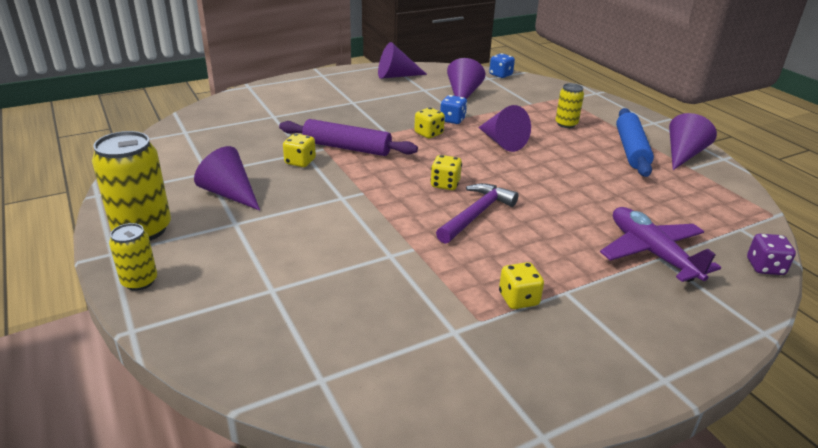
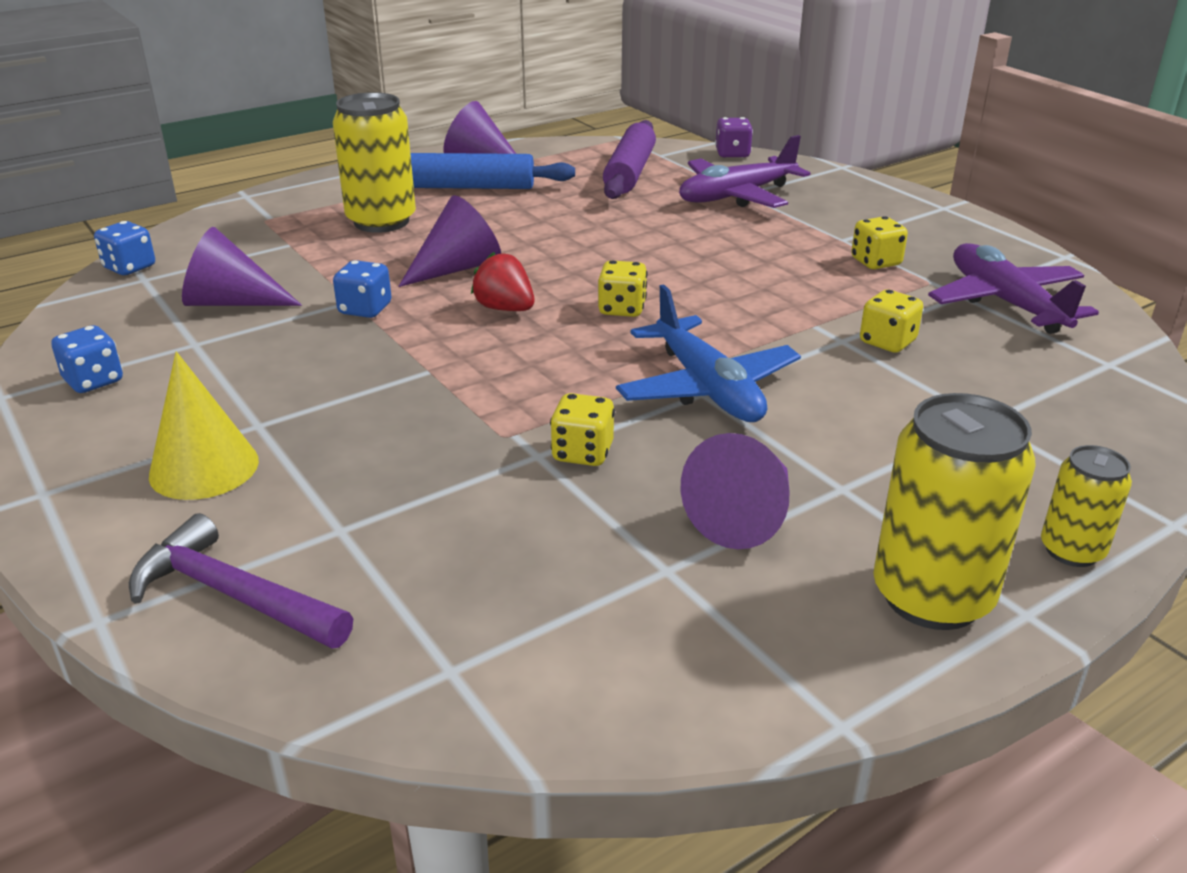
camera: 95 degrees left, 0 degrees up
purple rolling pin [279,119,418,156] -> purple rolling pin moved to [603,120,656,199]
purple cone [378,42,427,79] -> blue dice [51,325,123,393]
yellow dice [414,108,445,138] -> yellow dice moved to [860,289,923,353]
purple hammer [436,183,519,244] -> purple hammer moved to [129,513,353,649]
yellow can [555,83,584,128] -> yellow can [333,92,416,233], size x1.80
none -> yellow cone [149,351,259,500]
none -> red strawberry [471,252,534,311]
none -> blue plane [616,284,801,422]
none -> purple plane [928,243,1099,334]

